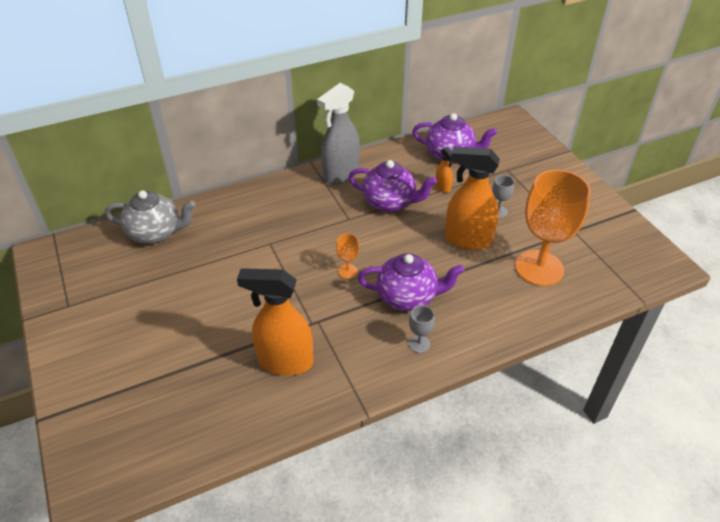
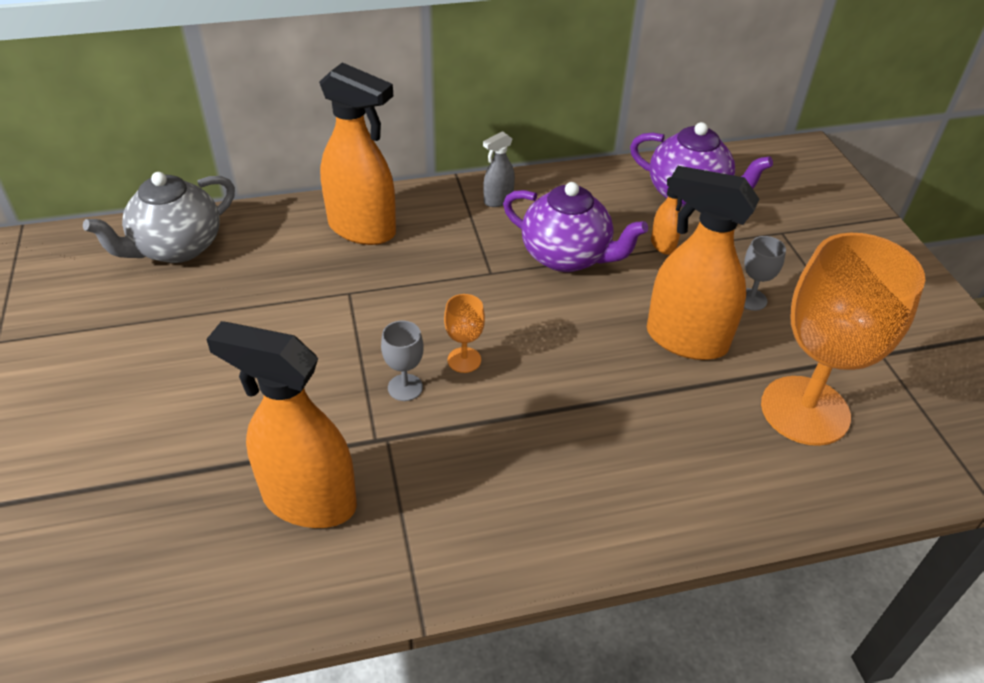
camera: 10 degrees right, 0 degrees up
grey teapot [105,190,195,244] -> grey teapot turned 120 degrees clockwise [83,172,235,263]
grey spray bottle [317,83,360,185] -> grey spray bottle [483,131,515,207], size x0.46
purple teapot [358,253,464,311] -> none
grey goblet [409,305,435,353] -> grey goblet moved to [381,321,424,401]
none -> orange spray bottle [319,62,396,245]

